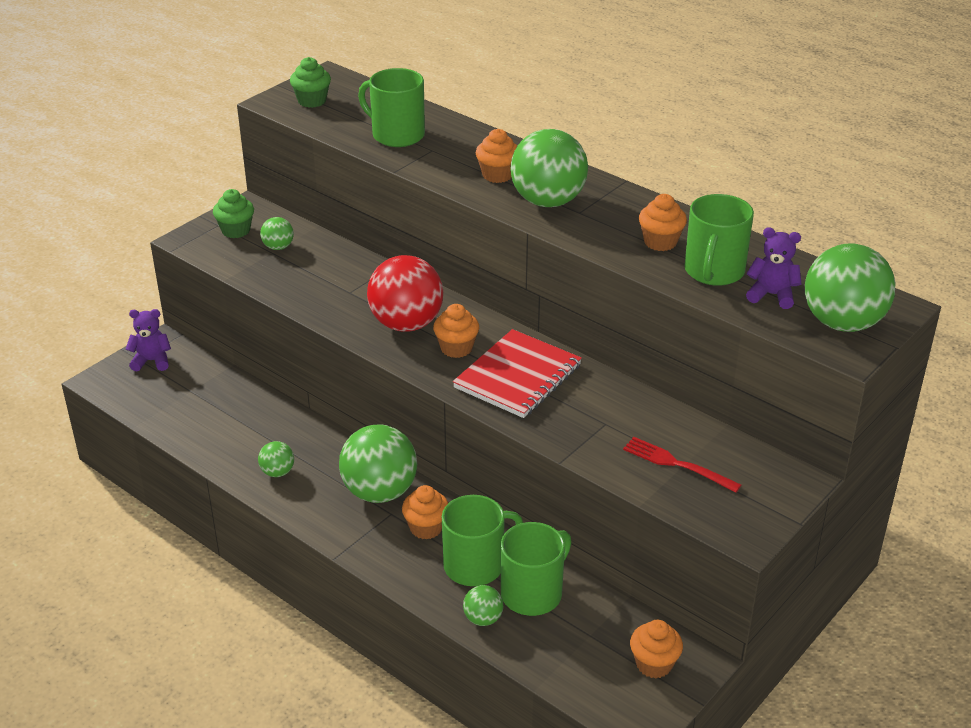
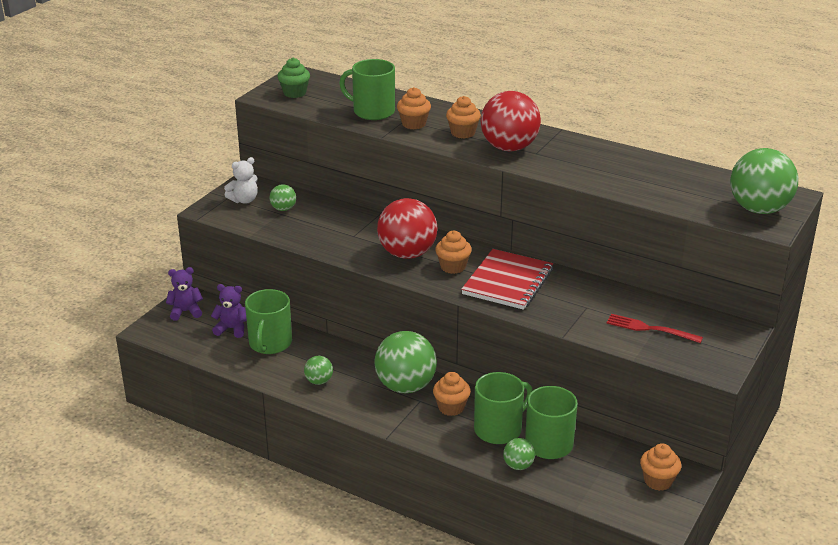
camera: 10 degrees left, 5 degrees down
green cupcake [213,189,254,238] -> white teddy bear [224,157,258,204]
green ball [510,129,588,207] -> red ball [480,91,541,151]
orange cupcake [639,194,687,251] -> orange cupcake moved to [397,87,431,130]
green mug [685,194,754,286] -> green mug moved to [245,289,292,354]
purple teddy bear [746,227,801,309] -> purple teddy bear moved to [211,284,247,338]

